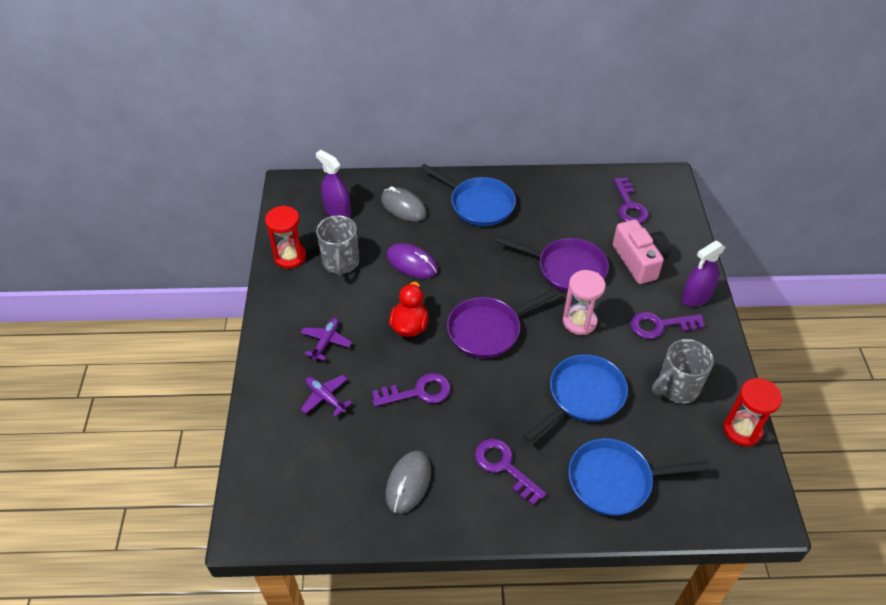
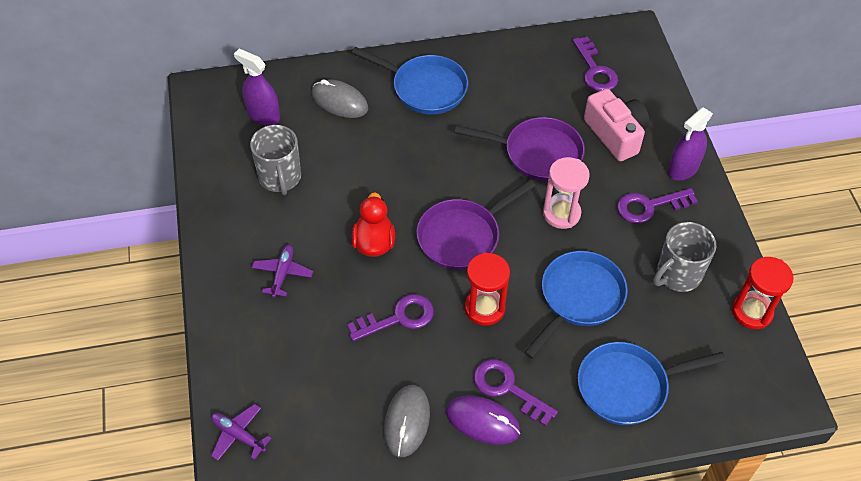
camera: 10 degrees left, 5 degrees up
red hourglass [265,205,306,269] -> red hourglass moved to [465,252,510,326]
purple plane [301,375,352,417] -> purple plane moved to [211,404,272,461]
purple mouse [387,243,438,279] -> purple mouse moved to [446,396,520,445]

